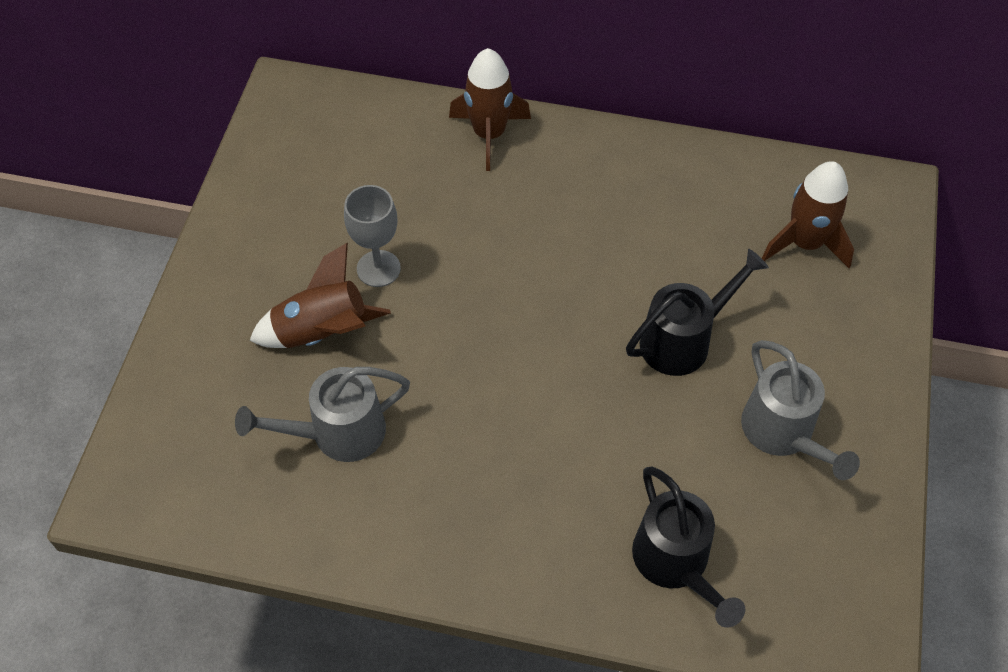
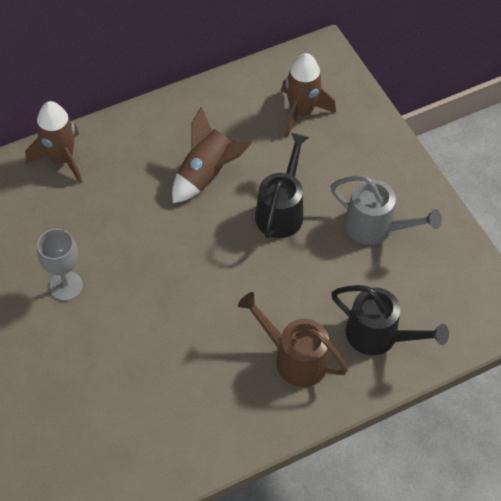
camera: 40 degrees left, 0 degrees up
grey watering can [235,367,410,462] -> none
brown rocket [249,243,391,348] -> brown rocket moved to [172,107,252,203]
none -> brown watering can [238,292,348,387]

